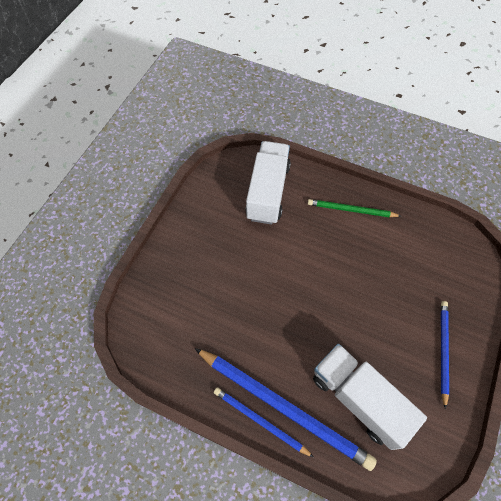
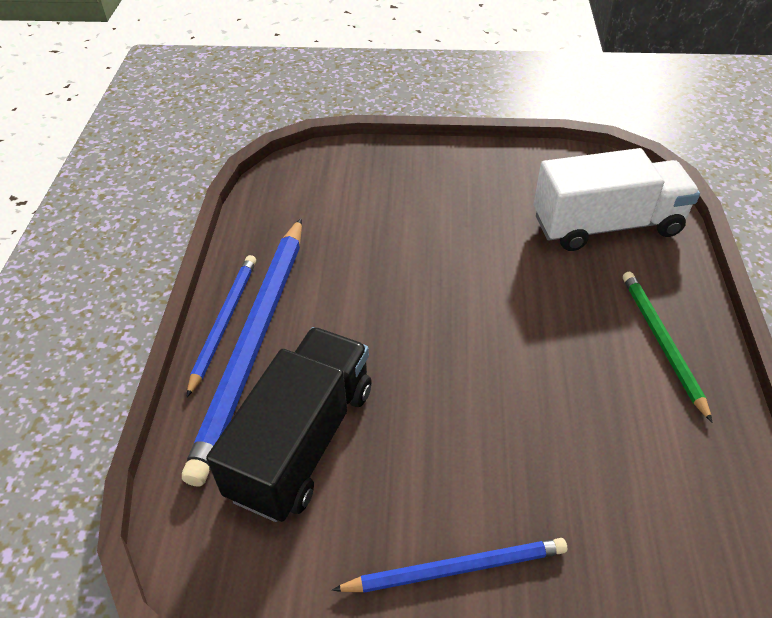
camera: 70 degrees right, 15 degrees down
white truck [313,344,427,450] -> black truck [206,327,372,522]

